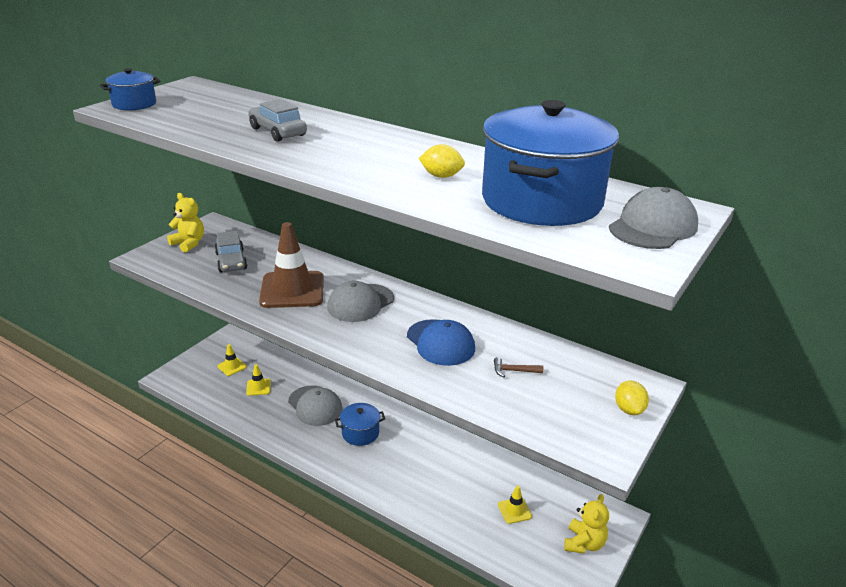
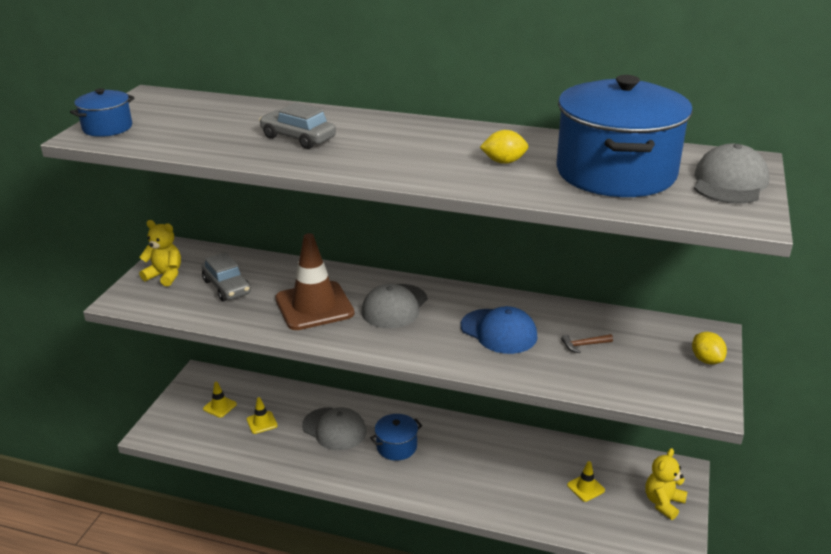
camera: 15 degrees left, 0 degrees up
yellow teddy bear [564,494,609,554] -> yellow teddy bear turned 150 degrees counterclockwise [645,448,687,520]

